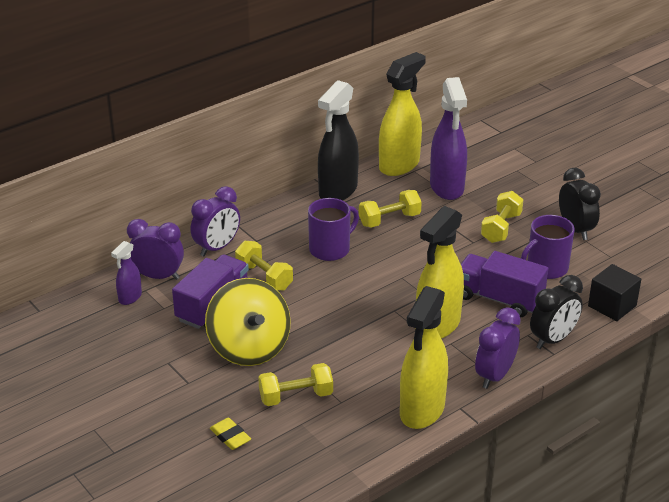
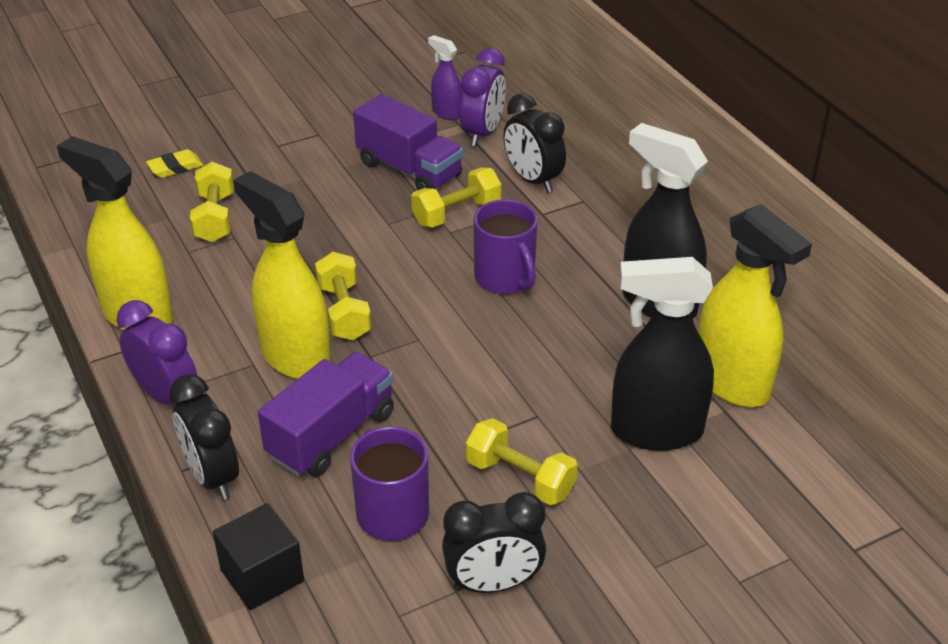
camera: 100 degrees right, 5 degrees up
purple clock [191,186,240,256] -> black clock [503,93,566,193]
yellow spinning top [205,278,291,366] -> none
yellow dumbbell [359,190,422,228] -> yellow dumbbell moved to [315,252,372,340]
purple spray bottle [430,77,467,200] -> black spray bottle [611,257,714,451]

